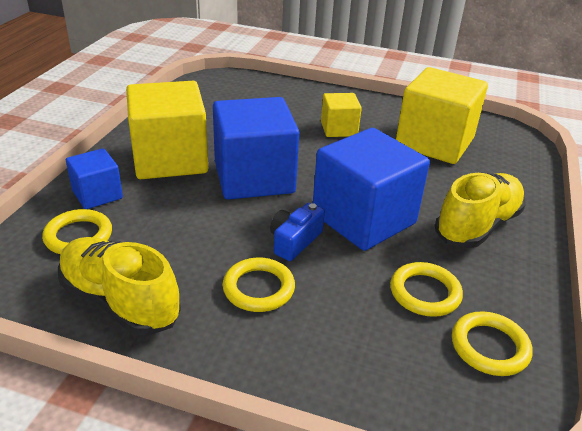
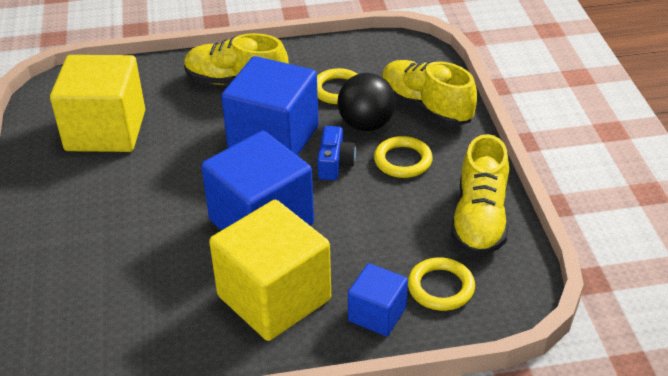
camera: 115 degrees left, 5 degrees up
blue camera [270,203,325,261] -> blue camera turned 90 degrees counterclockwise [317,126,356,180]
yellow cube [321,93,362,137] -> none
yellow ring [452,311,533,376] -> none
none -> black ball [338,73,396,131]
none -> yellow shoe [382,60,477,126]

